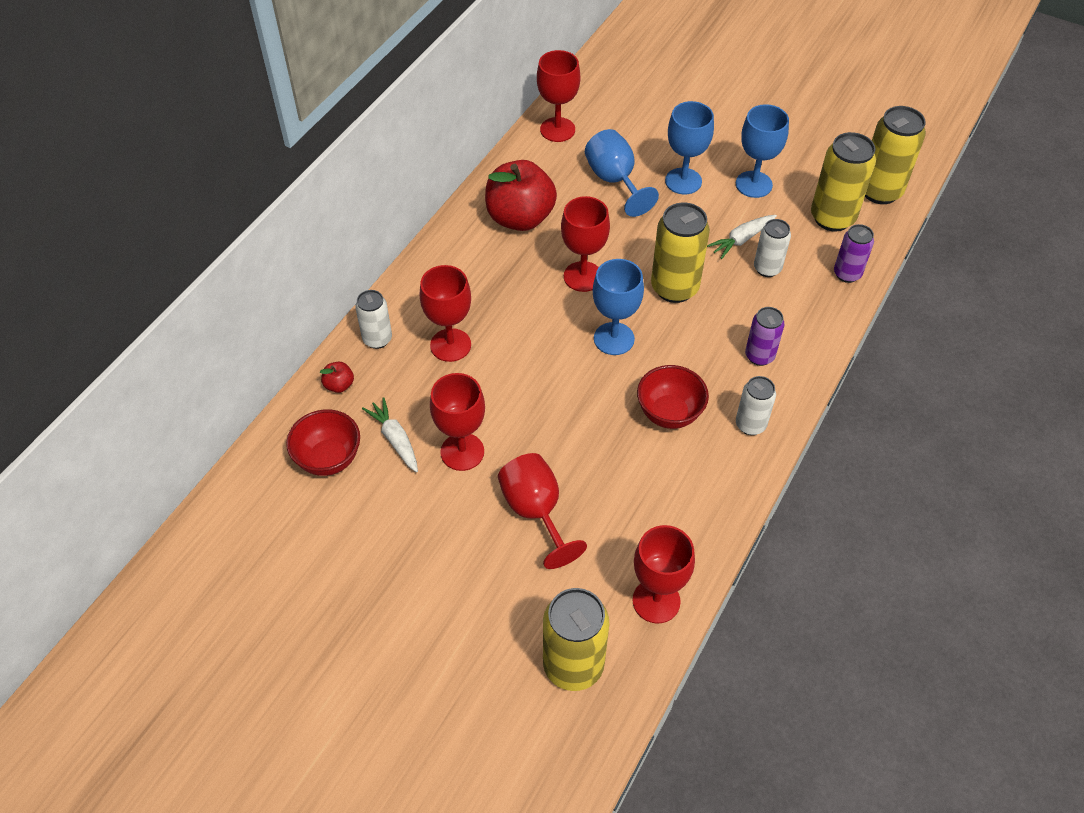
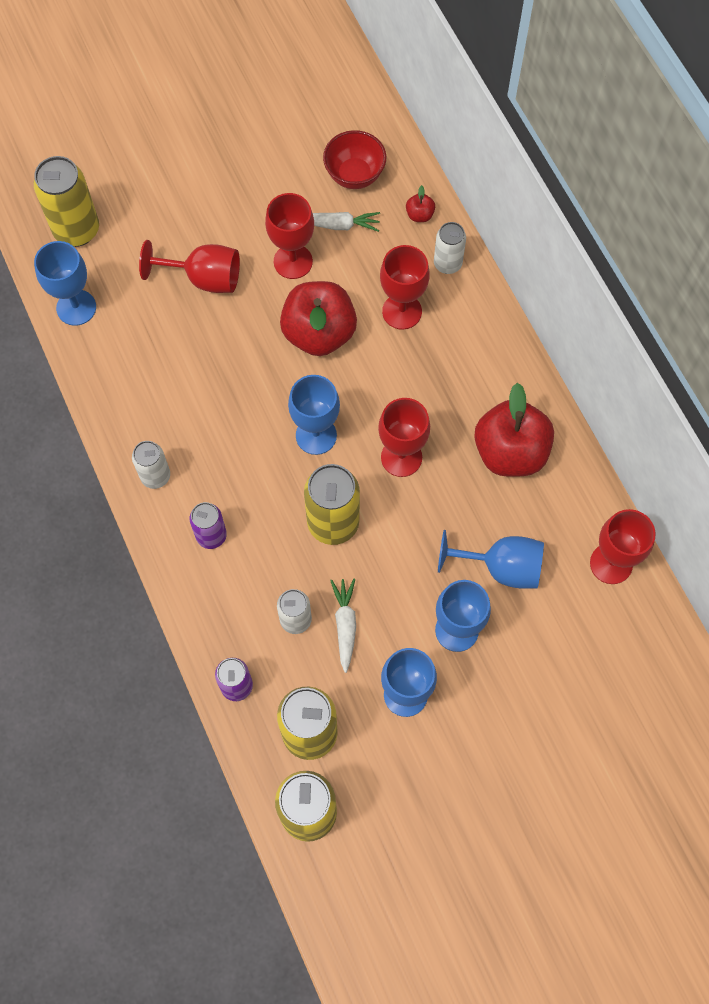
camera: 125 degrees right, 15 degrees up
red goblet [632,525,695,623] -> blue goblet [34,241,96,326]
red bowl [637,365,709,429] -> none
none -> red apple [280,281,357,356]

